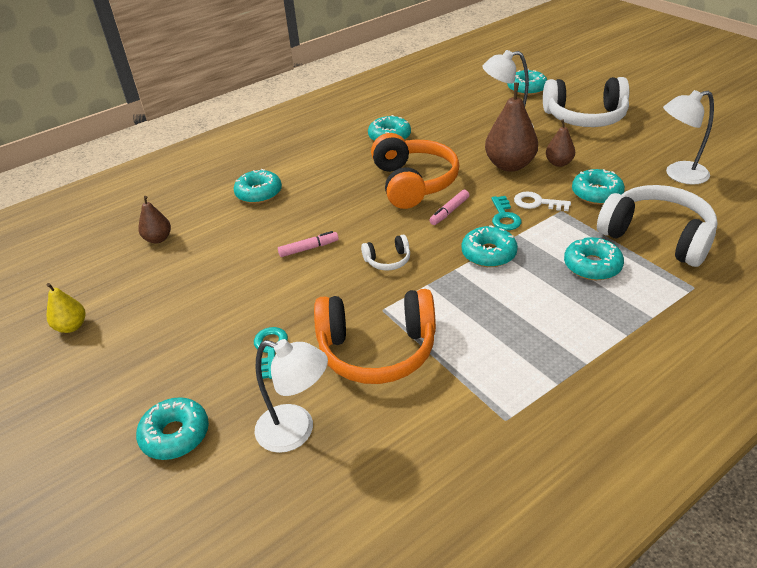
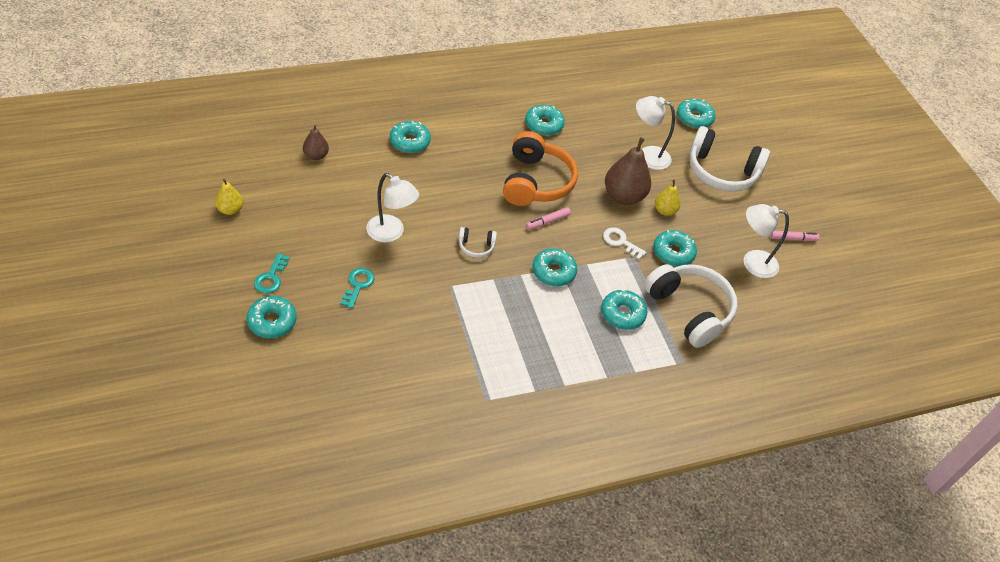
camera: 10 degrees right, 10 degrees up
white lamp [254,339,328,453] -> white lamp moved to [366,173,419,243]
pink marker [278,231,339,257] -> pink marker moved to [770,231,820,241]
orange headphones [314,289,436,384] -> none
turquoise key [491,196,521,230] -> turquoise key moved to [254,253,290,294]
brown pear [546,119,575,167] -> yellow pear [655,180,680,216]

